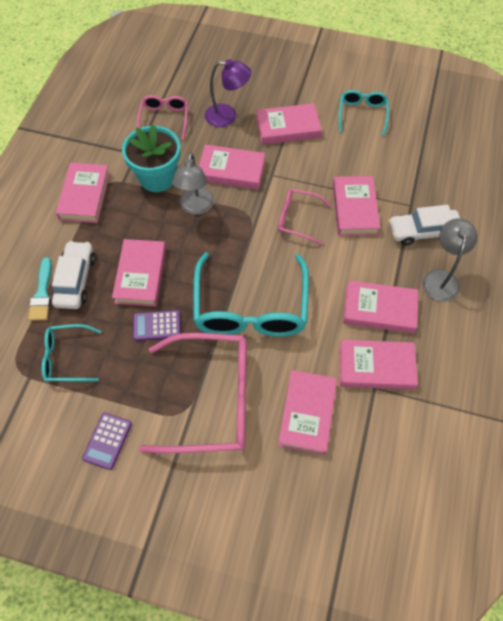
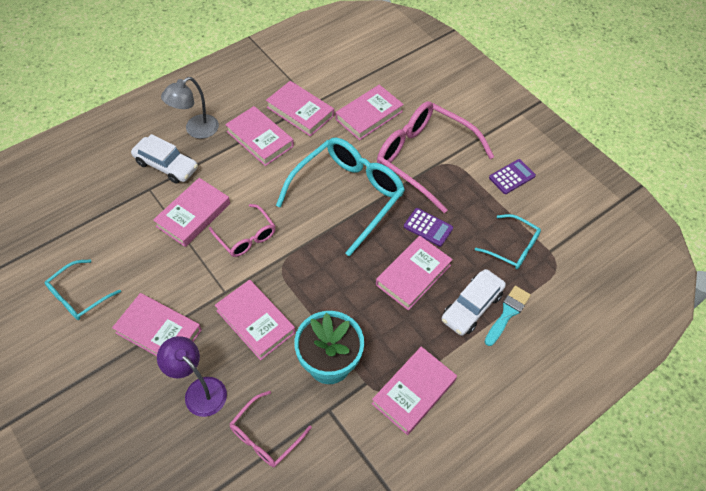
camera: 145 degrees left, 5 degrees down
grey lamp [172,152,214,215] -> none

